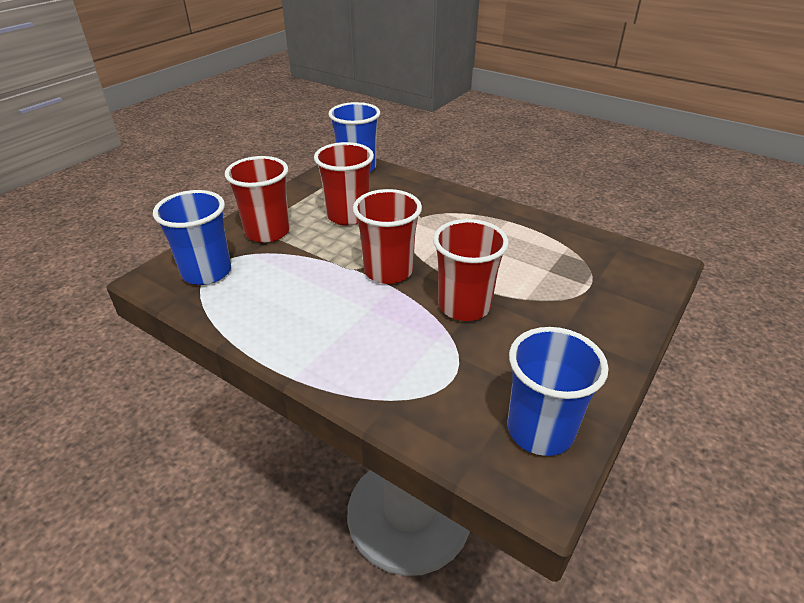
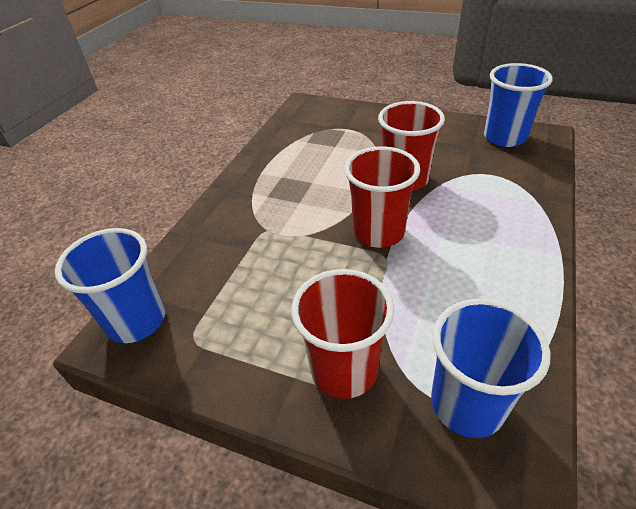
camera: 100 degrees left, 5 degrees up
red cup [314,142,374,226] -> none

